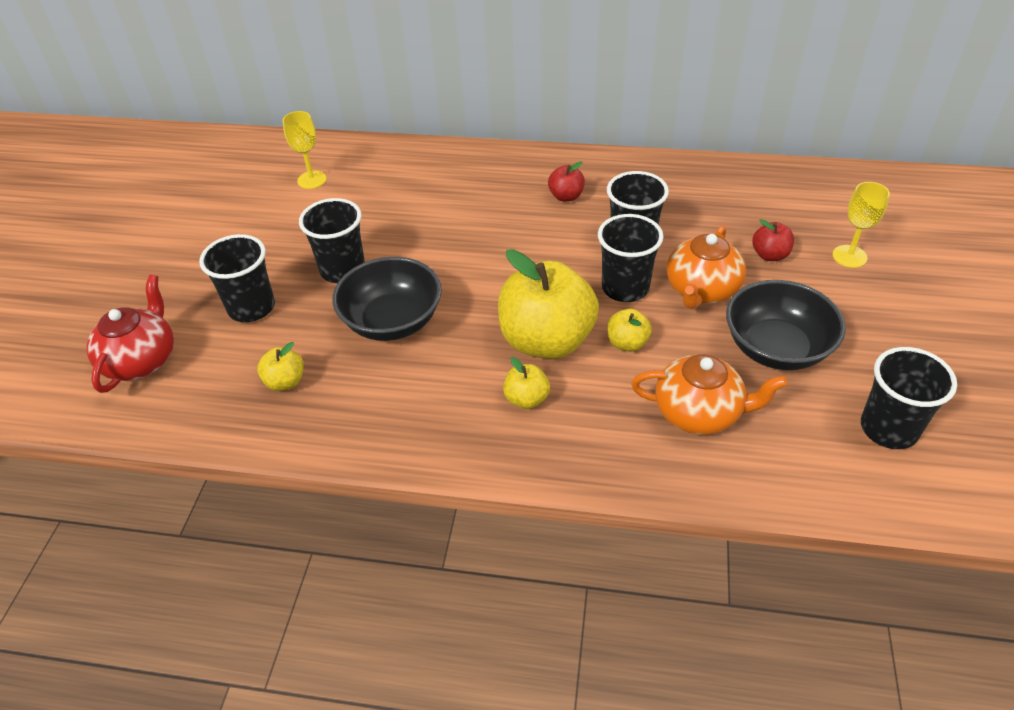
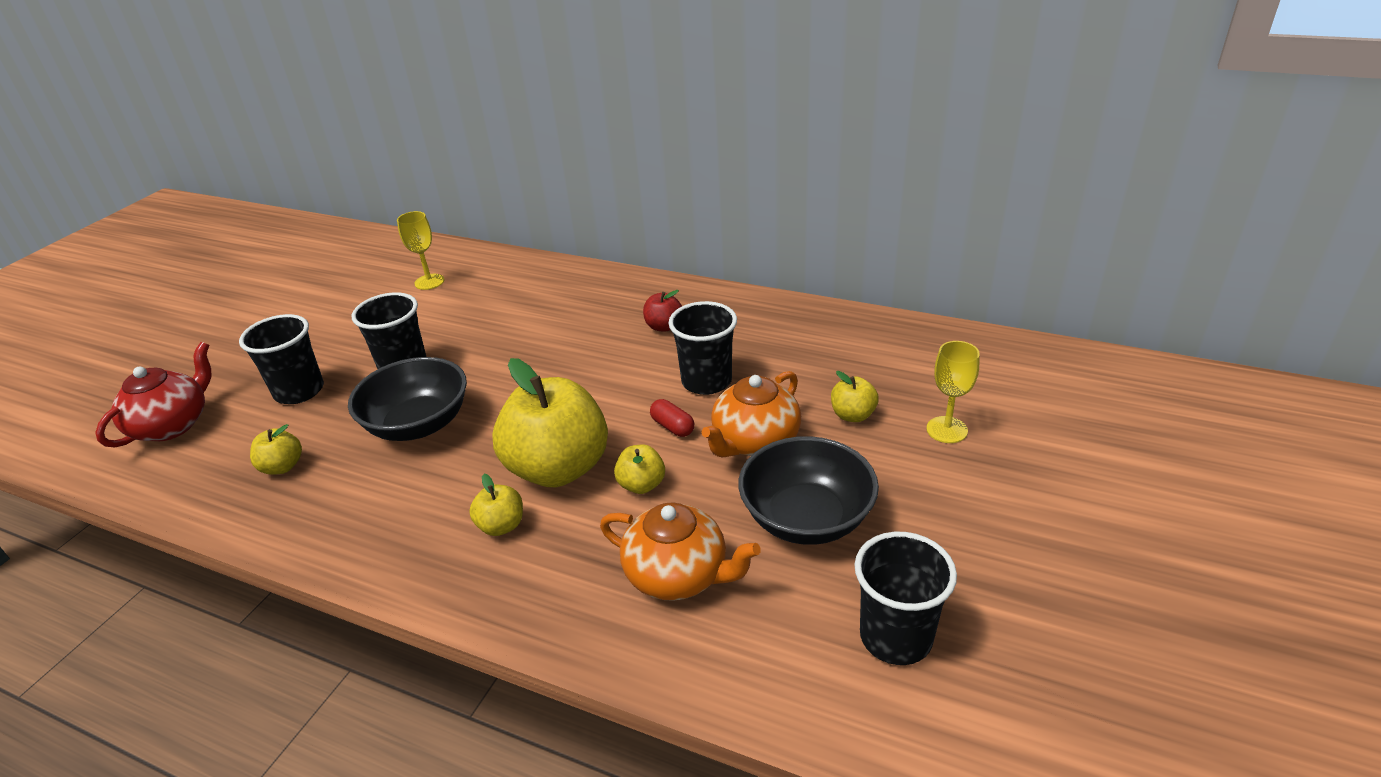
camera: 15 degrees right, 10 degrees down
black cup [598,214,663,302] -> red capsule [650,399,694,437]
red apple [752,219,794,261] -> yellow apple [831,371,879,422]

